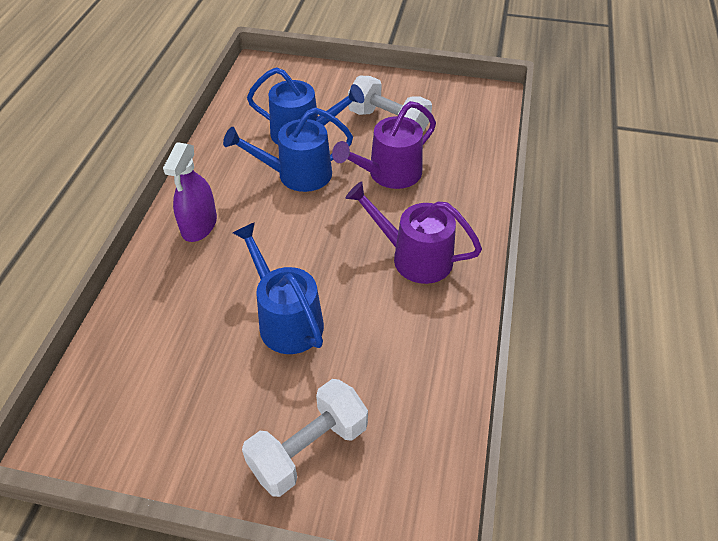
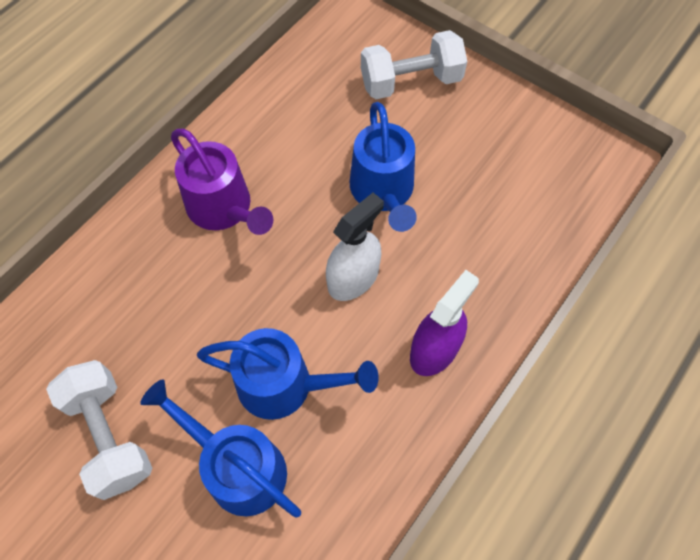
camera: 155 degrees left, 15 degrees up
purple watering can [332,101,436,189] -> none
none -> white spray bottle [326,193,384,301]

